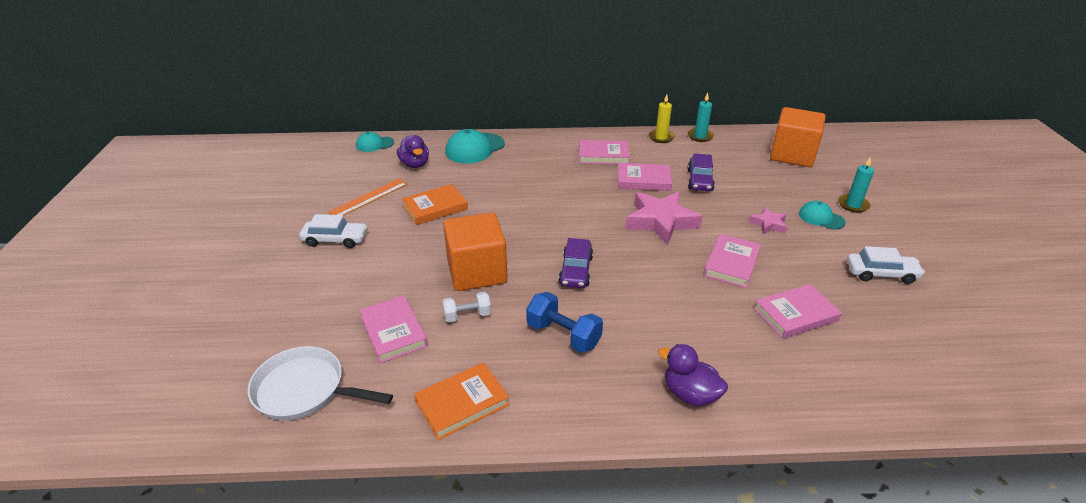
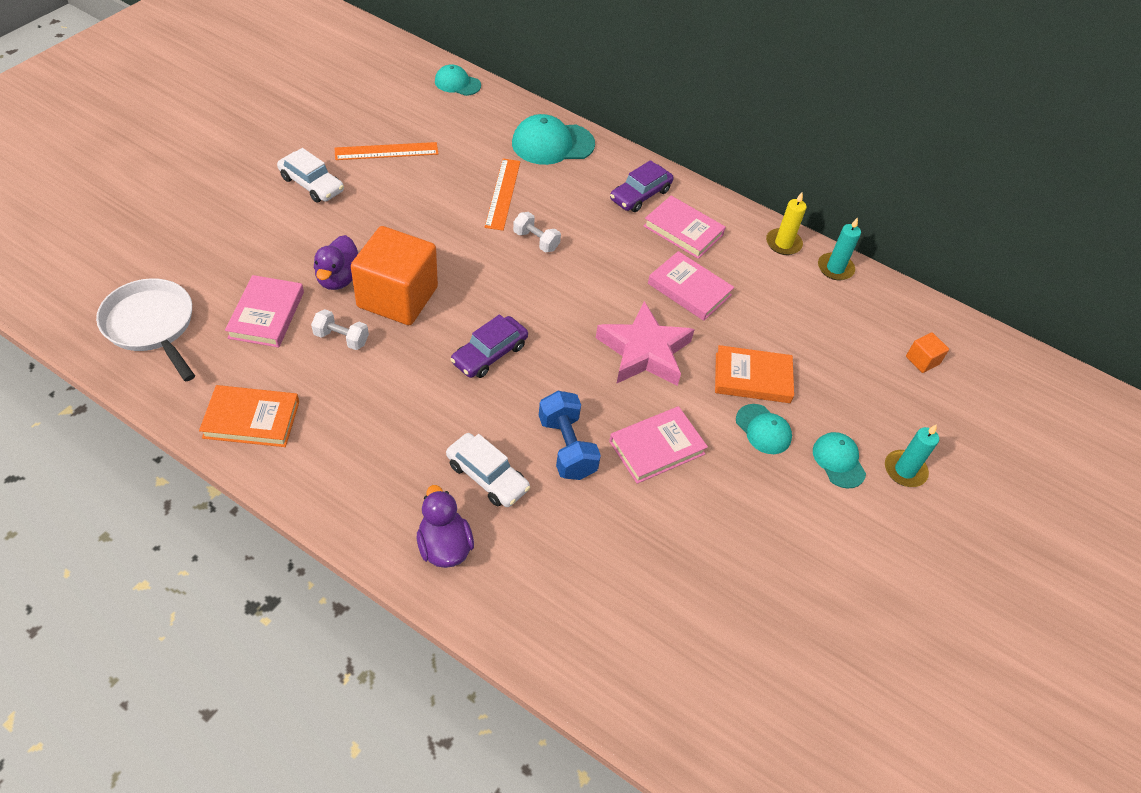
camera: 30 degrees right, 15 degrees up
purple duck [397,135,429,168] -> purple duck moved to [314,235,358,290]
orange book [402,184,468,225] -> orange book moved to [715,345,794,403]
blue dumbbell [526,292,603,353] -> blue dumbbell moved to [539,391,601,480]
purple car [687,153,715,191] -> purple car moved to [610,160,674,212]
pink star [748,207,788,234] -> turquoise cap [736,404,792,454]
pink book [754,284,842,339] -> none
orange cube [770,107,826,167] -> orange cube [906,333,949,373], size x0.41
white car [847,246,925,284] -> white car moved to [446,433,530,507]
none -> orange ruler [485,159,520,231]
none -> white dumbbell [513,212,561,253]

